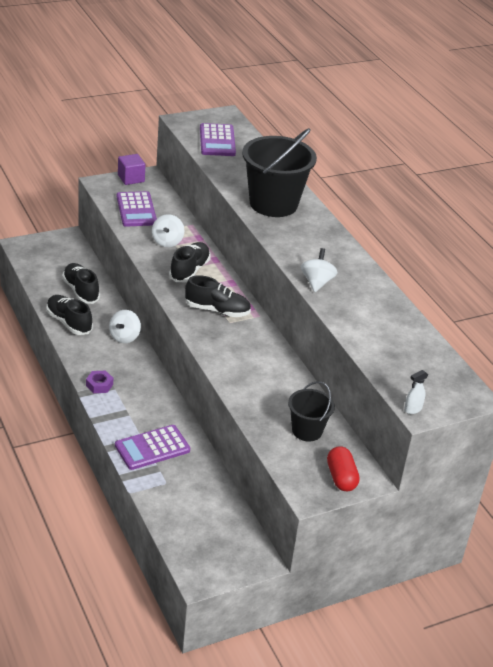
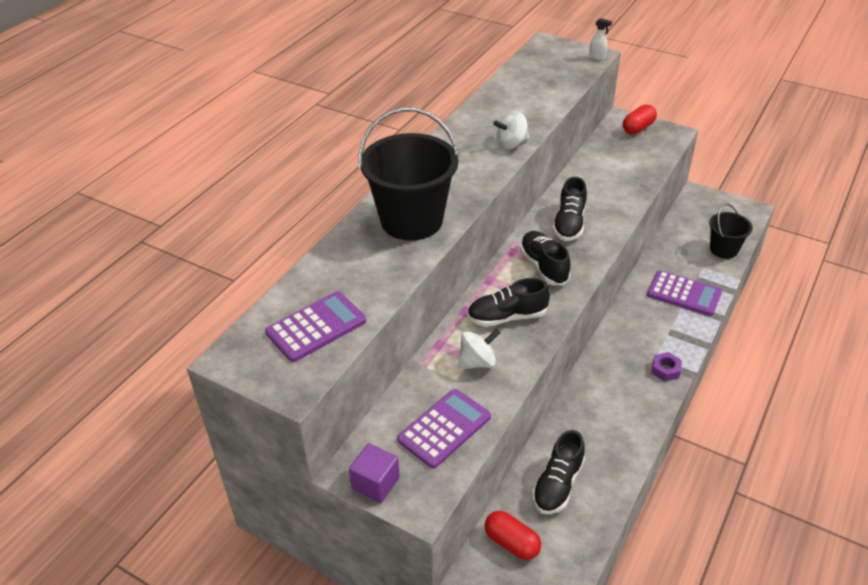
camera: 120 degrees left, 5 degrees up
black shoe [46,295,93,335] -> black shoe moved to [552,177,587,241]
white spinning top [109,310,141,343] -> none
black bucket [288,381,335,441] -> black bucket moved to [709,203,753,259]
none -> red capsule [485,511,541,560]

